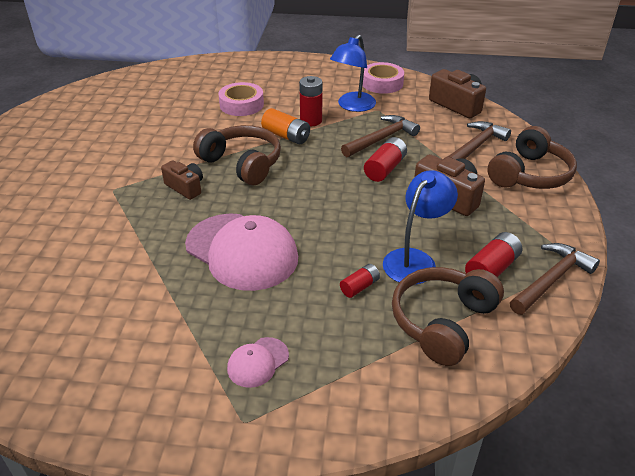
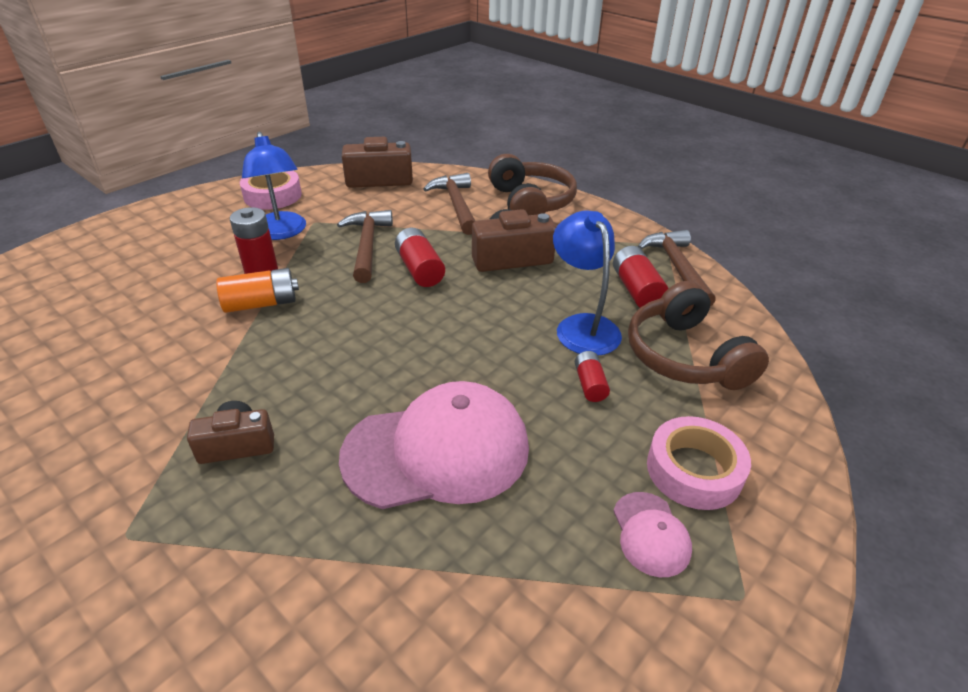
camera: 55 degrees left, 0 degrees up
brown headphones [193,125,281,185] -> none
pink tape [219,82,264,116] -> pink tape moved to [647,416,751,510]

